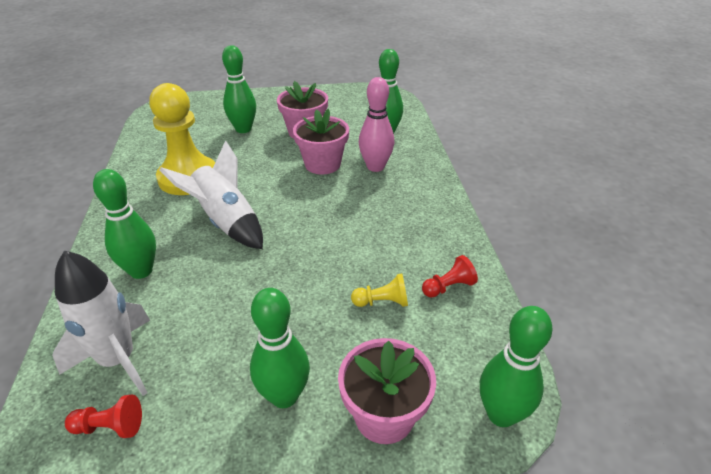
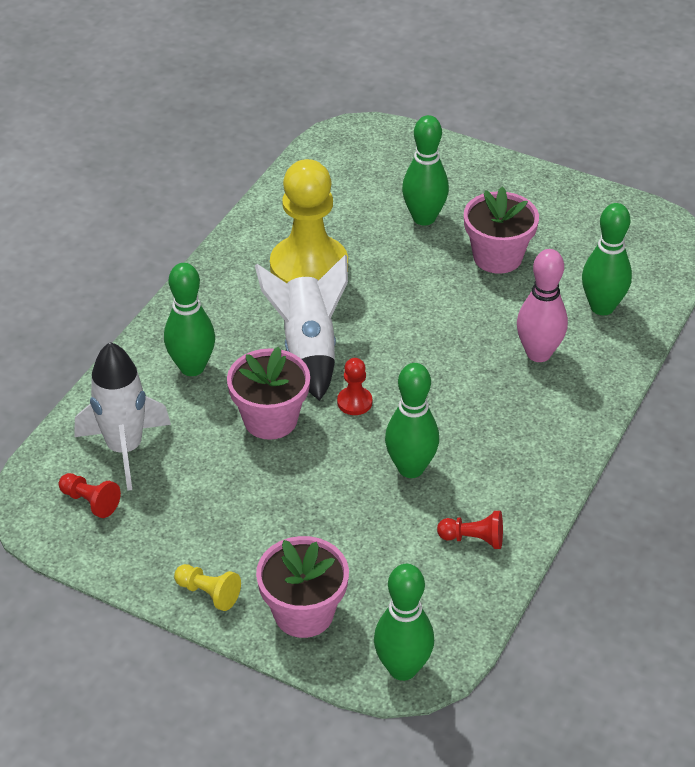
camera: 35 degrees right, 5 degrees up
green bowling pin [250,288,310,408] -> green bowling pin moved to [385,363,439,478]
pink flower pot [293,109,349,174] -> pink flower pot moved to [227,347,310,440]
yellow pawn [351,274,408,307] -> yellow pawn moved to [174,564,241,611]
none -> red pawn [337,358,372,415]

